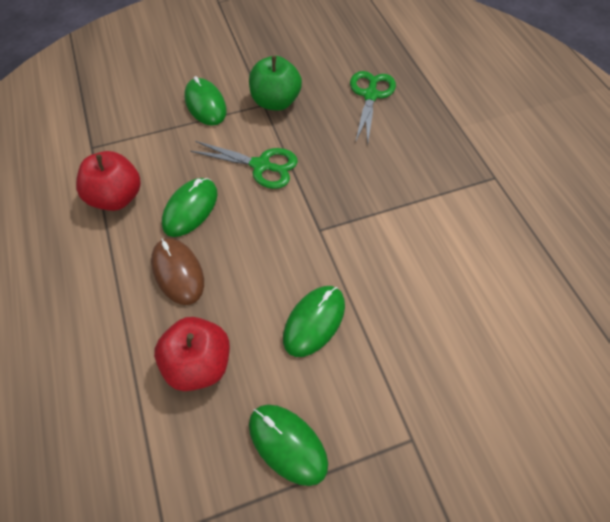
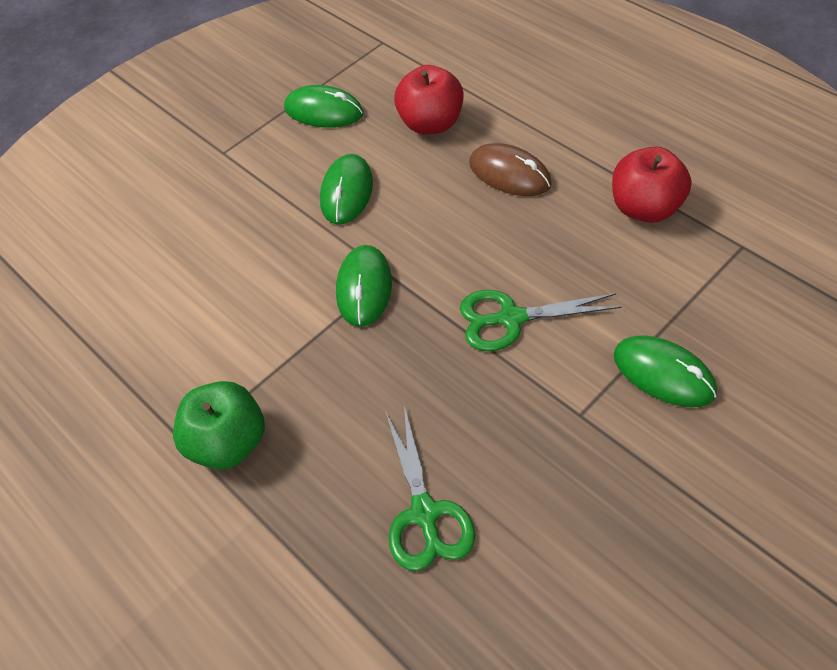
camera: 160 degrees right, 5 degrees down
green mouse [162,178,217,237] -> green mouse moved to [336,245,392,327]
green apple [249,56,302,111] -> green apple moved to [173,381,265,470]

